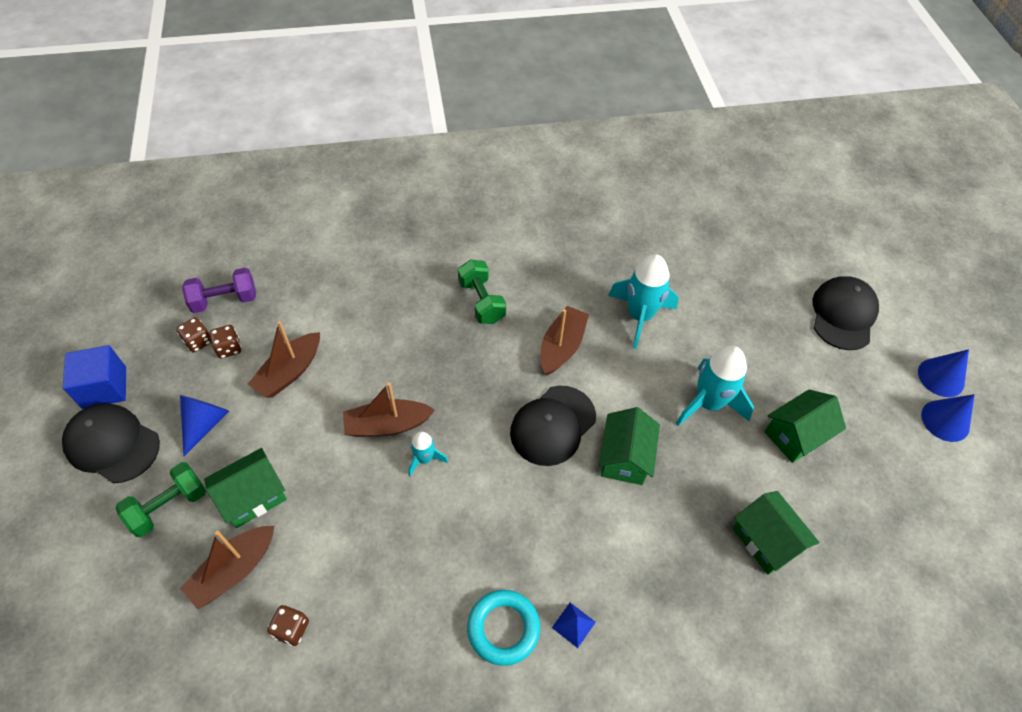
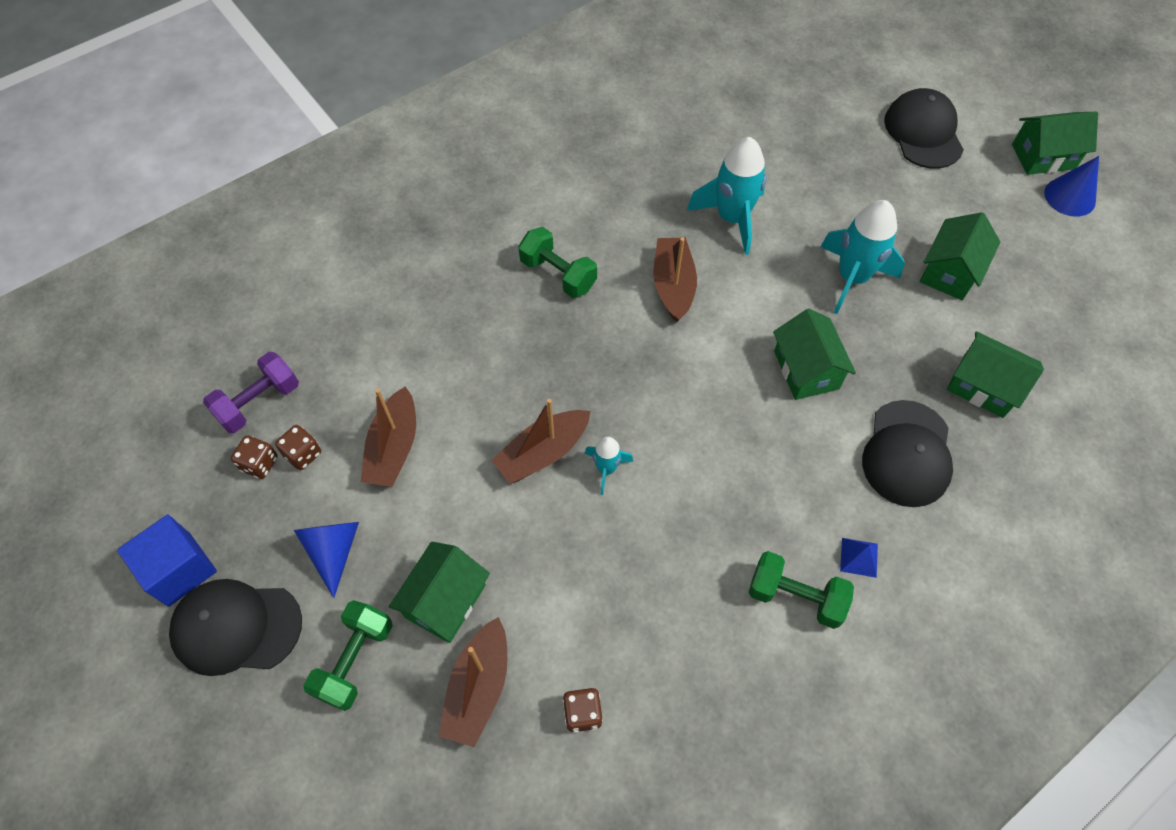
camera: 25 degrees left, 5 degrees up
turquoise ring [467,590,540,666] -> green dumbbell [749,551,854,629]
black cap [510,386,596,466] -> black cap moved to [862,400,953,507]
blue cone [918,349,969,397] -> green house [1012,112,1098,175]

